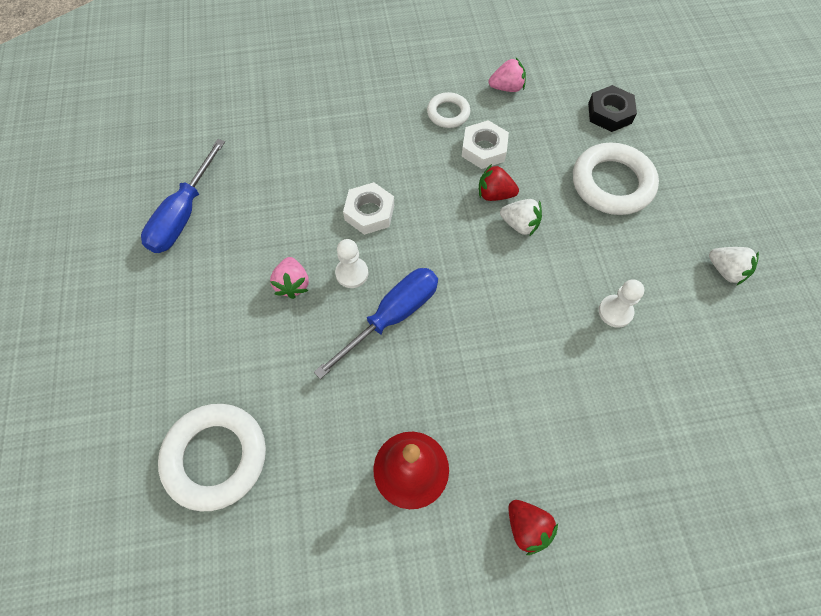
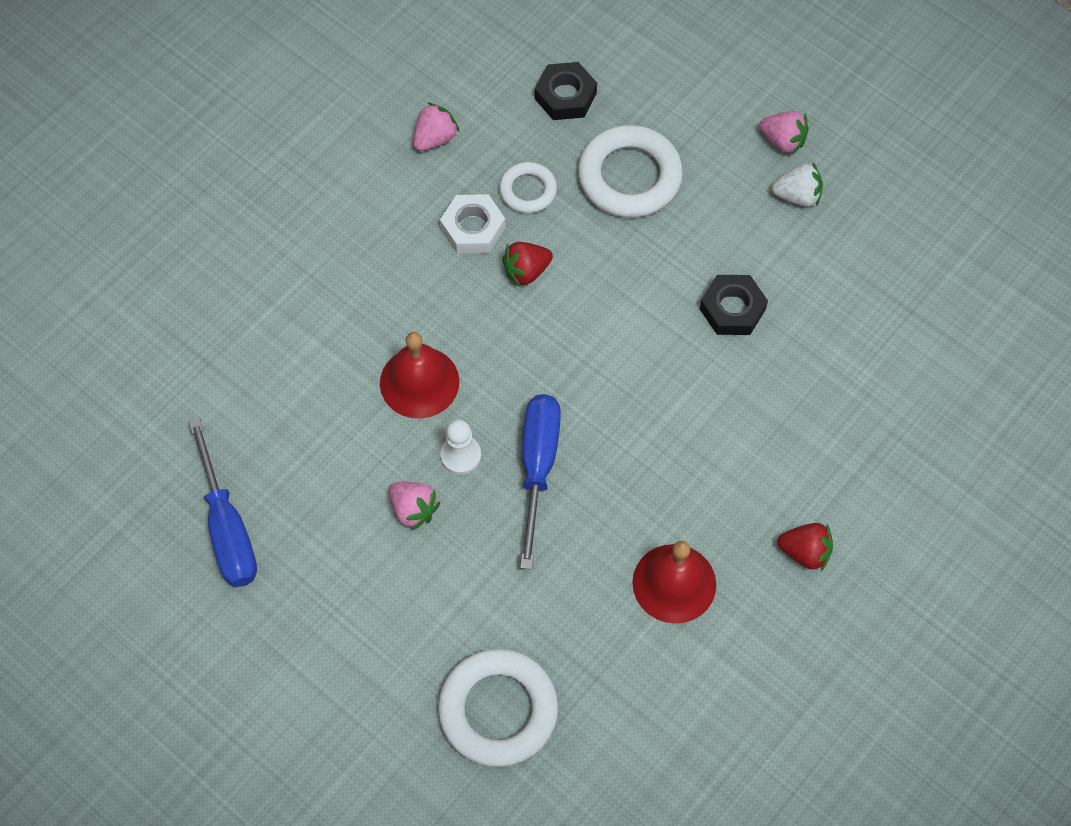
camera: 40 degrees left, 0 degrees up
white nut [343,182,394,235] -> red bell [380,332,459,419]
white ring [427,92,470,128] -> white ring moved to [499,162,557,213]
white strawberry [500,199,542,237] -> none
white pawn [599,279,645,328] -> black nut [700,275,768,335]
none -> pink strawberry [759,111,809,155]

